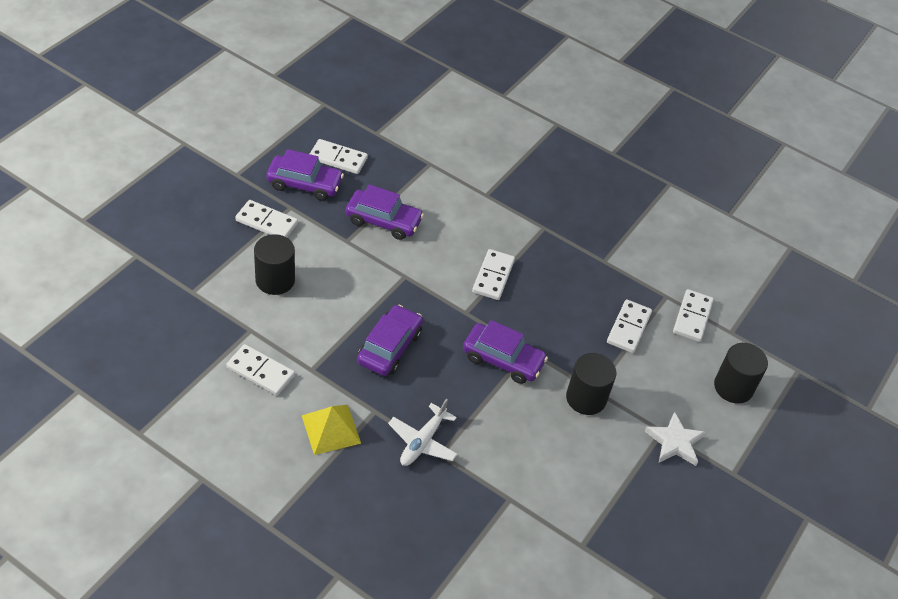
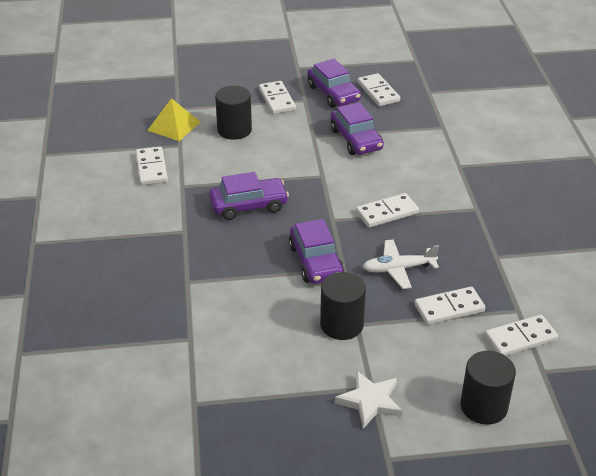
camera: 55 degrees right, 10 degrees down
yellow pyramid [302,405,361,455] -> yellow pyramid moved to [147,98,200,141]
white plane [388,399,458,466] -> white plane moved to [363,239,439,289]

